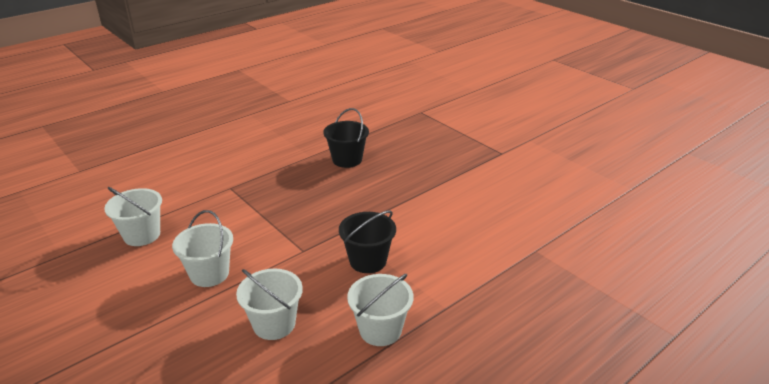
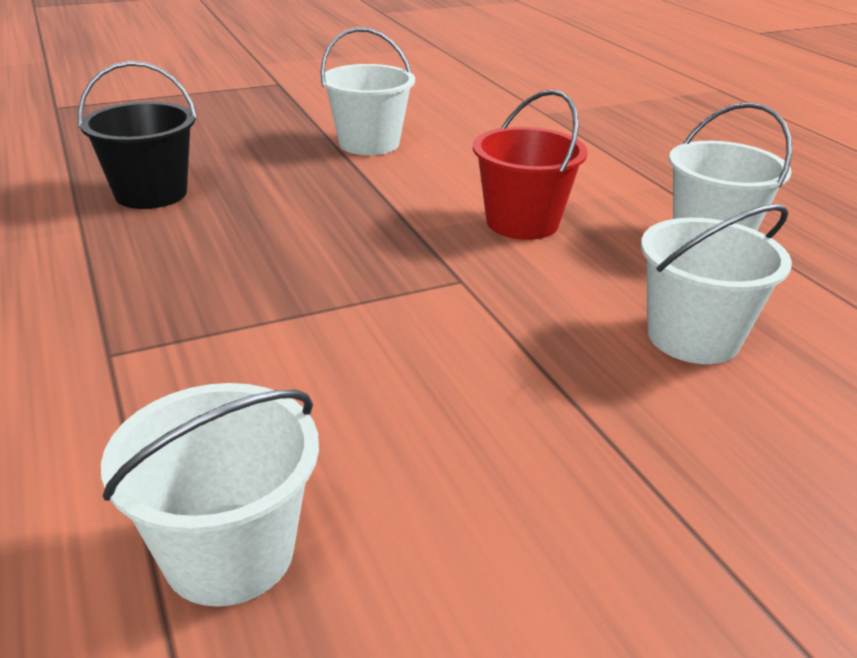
camera: 75 degrees left, 0 degrees up
white bucket [172,210,233,287] -> white bucket moved to [320,27,415,155]
black bucket [339,211,396,273] -> red bucket [473,90,588,240]

